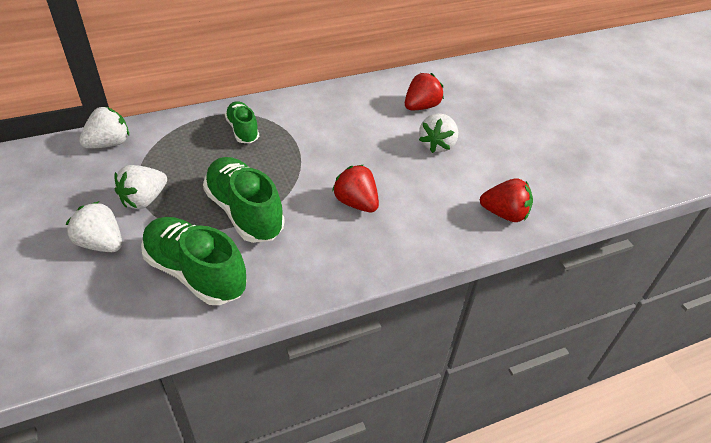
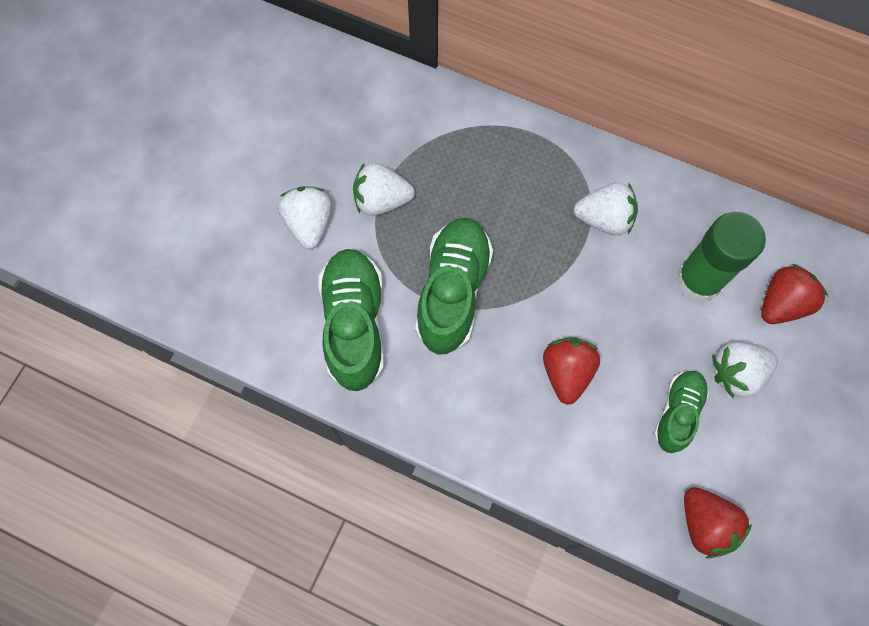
camera: 50 degrees right, 25 degrees up
white strawberry [79,107,129,149] -> white strawberry moved to [574,182,638,236]
green shoe [225,101,259,143] -> green shoe moved to [654,371,709,453]
red strawberry [405,73,444,110] -> red strawberry turned 45 degrees counterclockwise [761,264,828,324]
none -> green glue stick [676,212,766,302]

